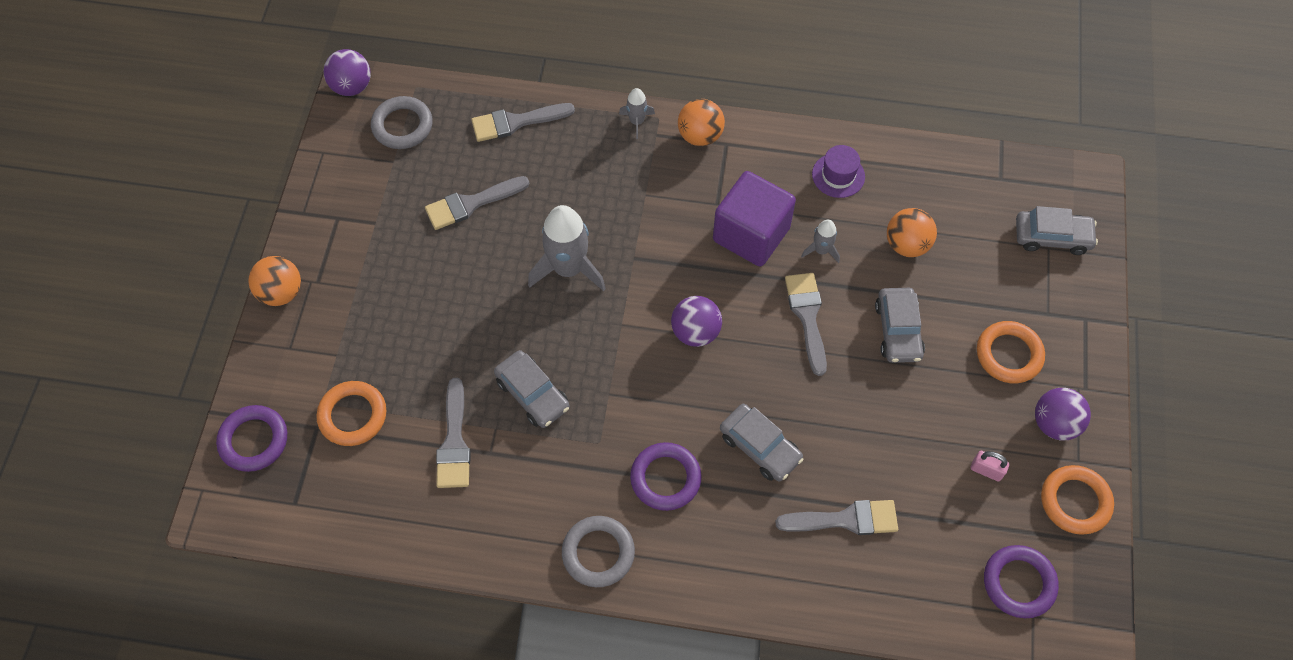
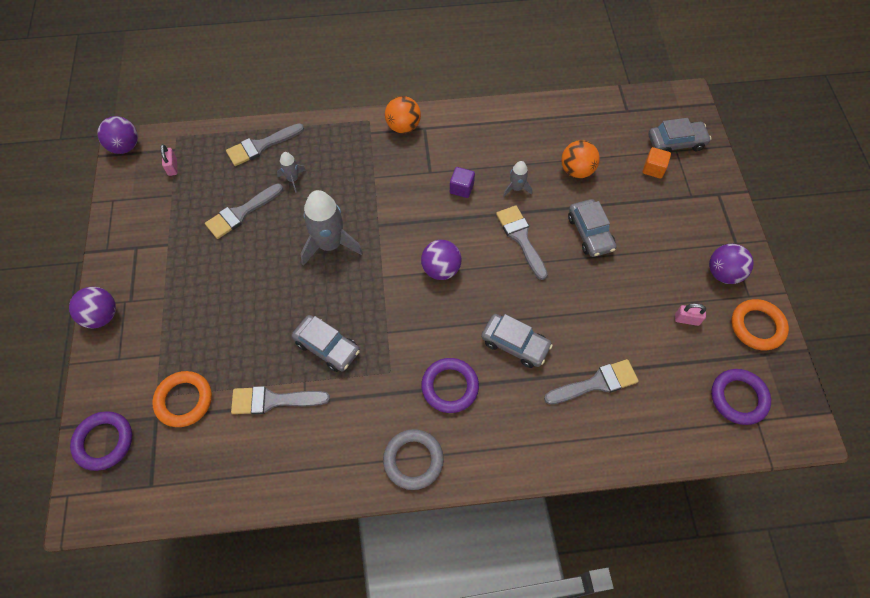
camera: 15 degrees left, 0 degrees up
orange ball [248,256,301,306] -> purple ball [69,287,116,329]
grey ring [371,96,433,149] -> pink padlock [160,144,177,176]
grey brush [436,378,471,488] -> grey brush turned 105 degrees clockwise [231,386,330,414]
grey rocket [619,88,655,139] -> grey rocket moved to [277,152,306,193]
purple cube [713,171,796,266] -> purple cube [450,167,475,198], size x0.45
purple hat [812,145,865,198] -> none
orange ring [977,321,1045,383] -> none
none -> orange cube [643,147,671,179]

